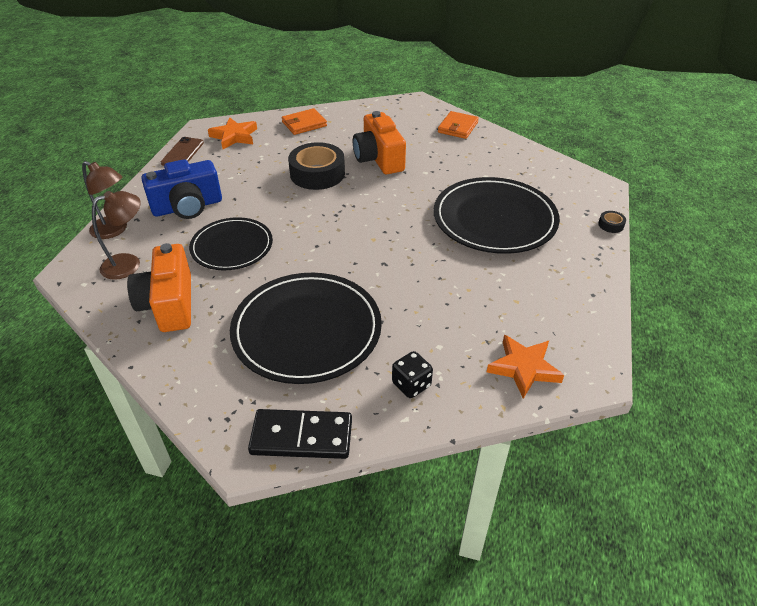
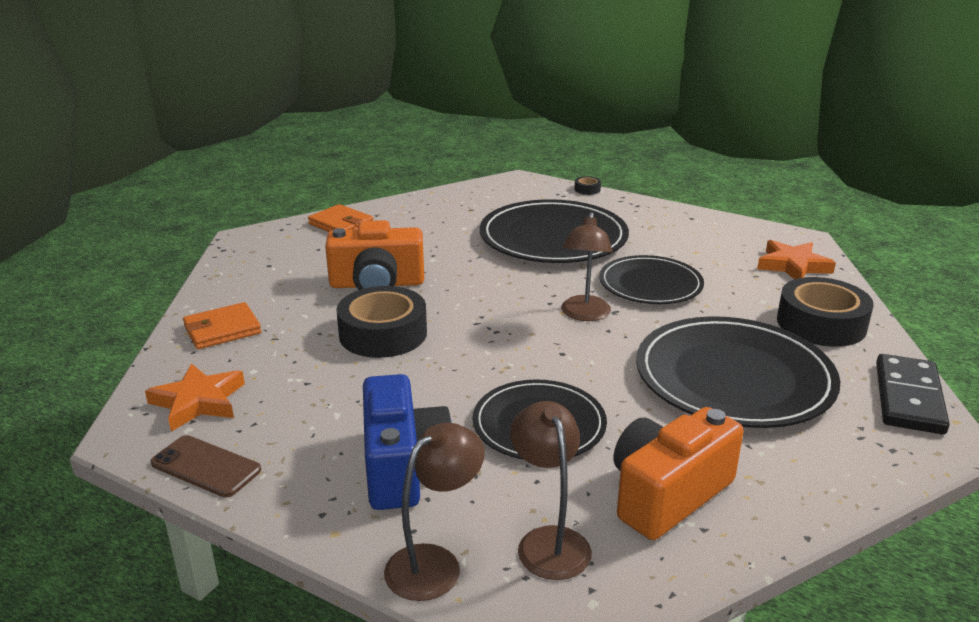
camera: 75 degrees left, 15 degrees down
orange camera [127,243,191,332] -> orange camera turned 135 degrees clockwise [614,407,744,540]
orange wallet [282,108,327,135] -> orange wallet turned 75 degrees clockwise [183,302,261,349]
black dice [392,351,433,398] -> black tape [777,277,873,347]
none -> brown lamp [561,212,612,321]
none -> black plate [599,255,704,304]

